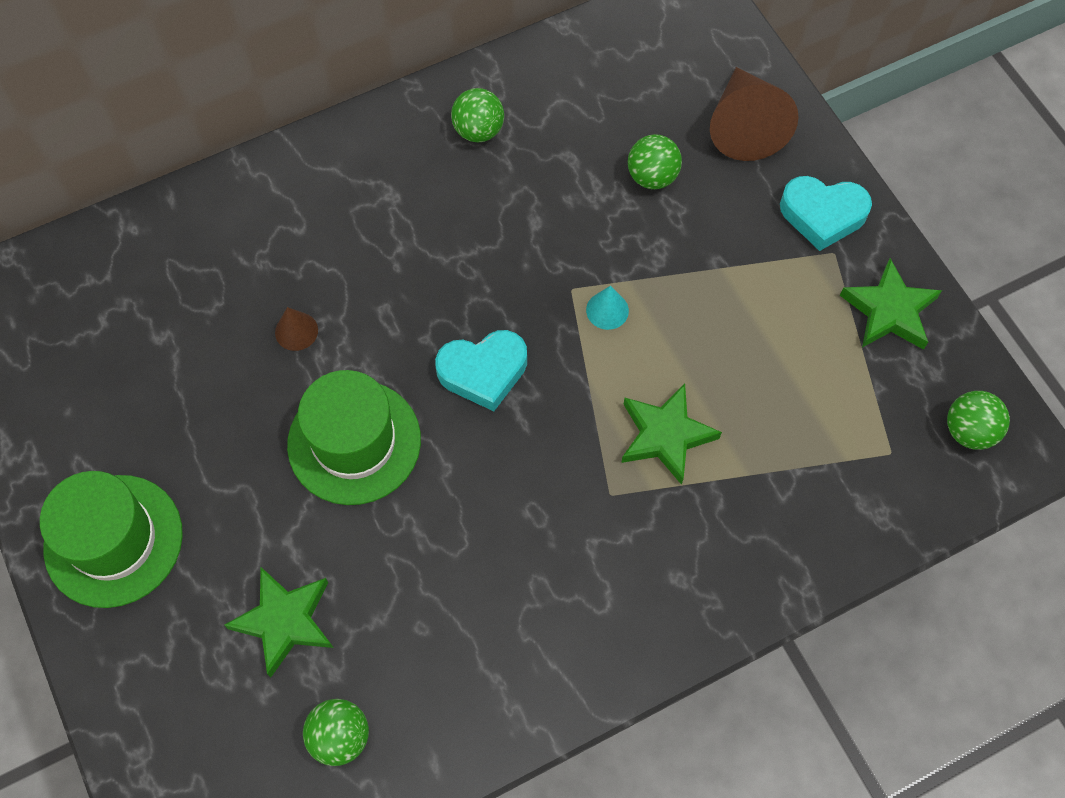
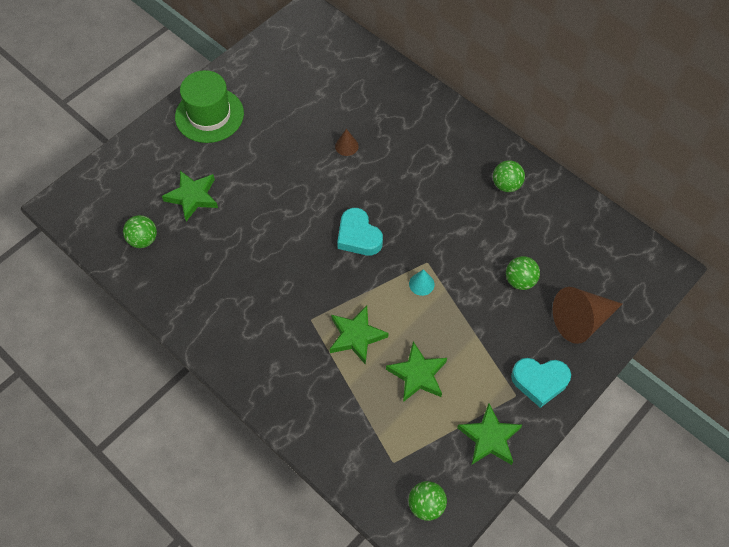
camera: 70 degrees right, 5 degrees down
green hat [287,370,421,505] -> none
turquoise heart [780,176,872,251] -> turquoise heart turned 75 degrees counterclockwise [511,358,571,408]
none -> green star [386,342,447,402]

